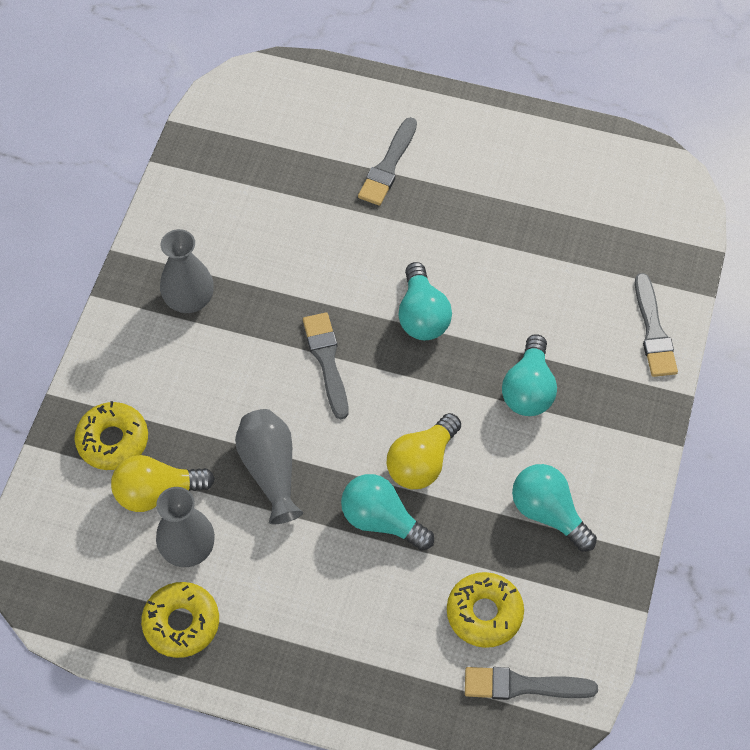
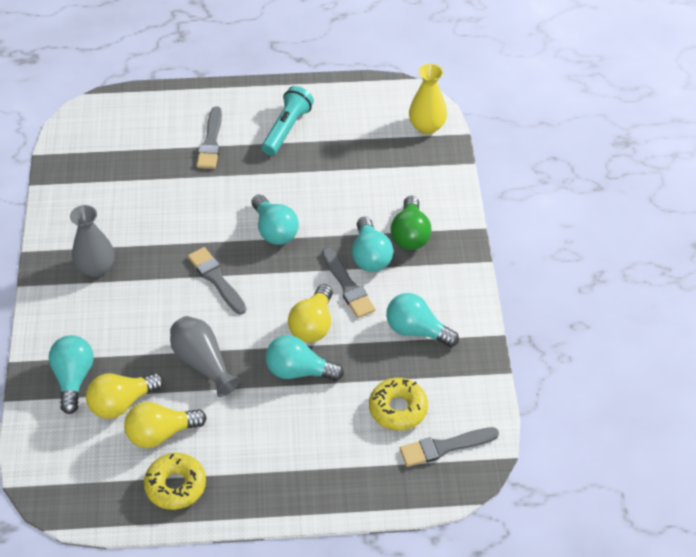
camera: 20 degrees left, 10 degrees down
yellow donut [75,401,148,470] -> turquoise light bulb [48,335,94,414]
grey vase [156,487,215,567] -> yellow light bulb [124,402,207,448]
grey brush [635,273,678,377] -> grey brush moved to [322,248,376,318]
none -> turquoise flashlight [262,86,314,155]
none -> green light bulb [391,196,432,250]
none -> yellow vase [409,64,447,134]

